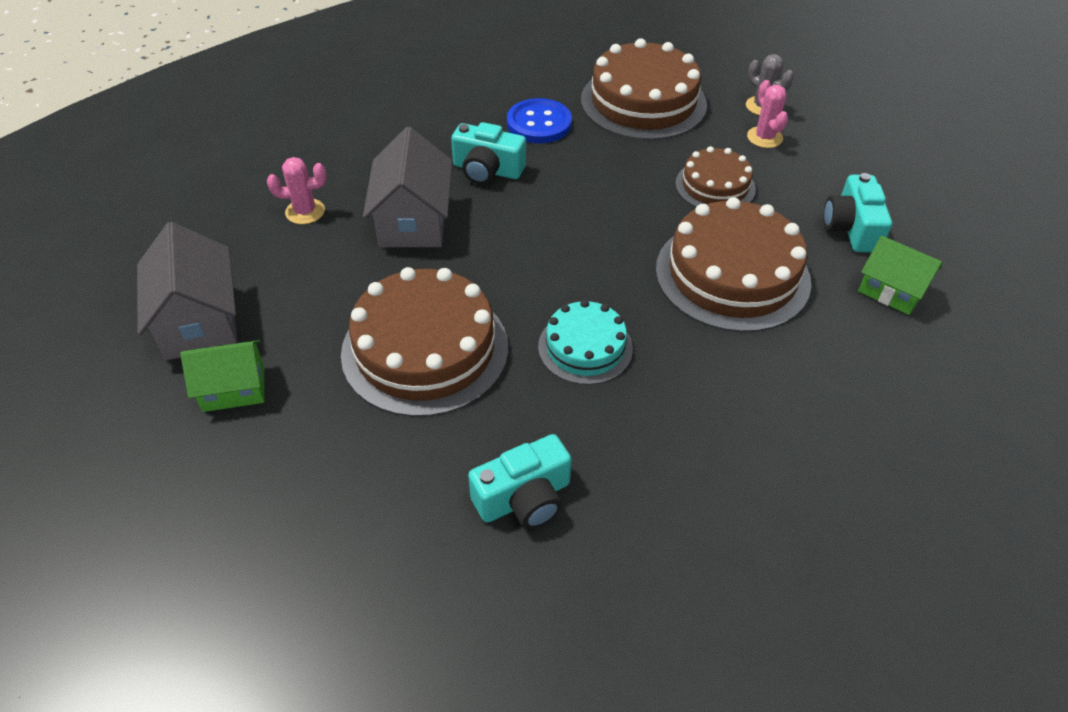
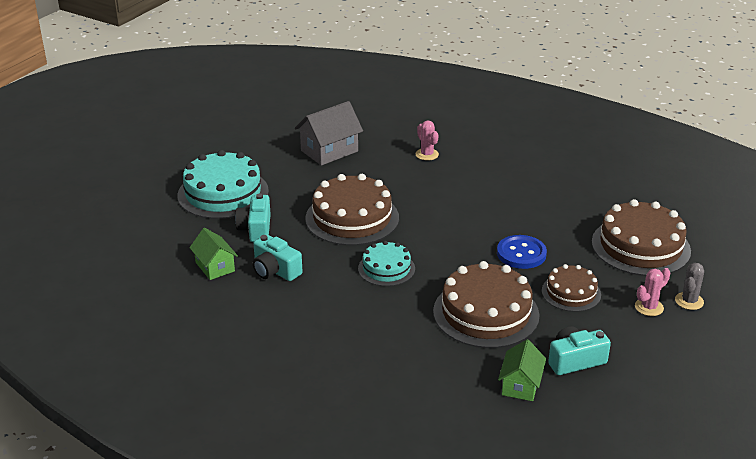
camera: 70 degrees right, 15 degrees down
green house [180,340,264,412] -> green house moved to [189,228,238,280]
grey house [363,127,452,247] -> none
turquoise camera [451,122,526,185] -> turquoise camera moved to [235,193,271,242]
blue button [507,98,572,144] -> blue button moved to [497,235,547,269]
none -> turquoise cake [177,150,269,219]

